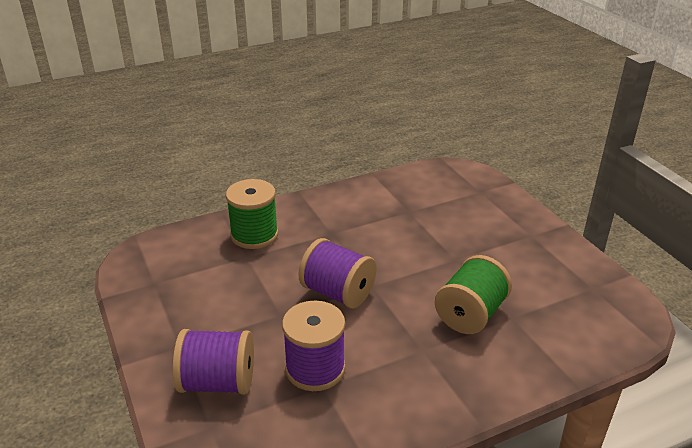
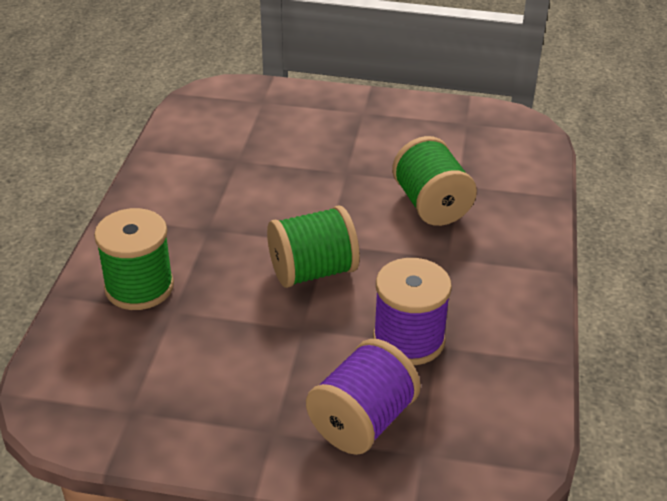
camera: 55 degrees left, 5 degrees up
purple spool [299,238,376,309] -> green spool [267,205,360,288]

